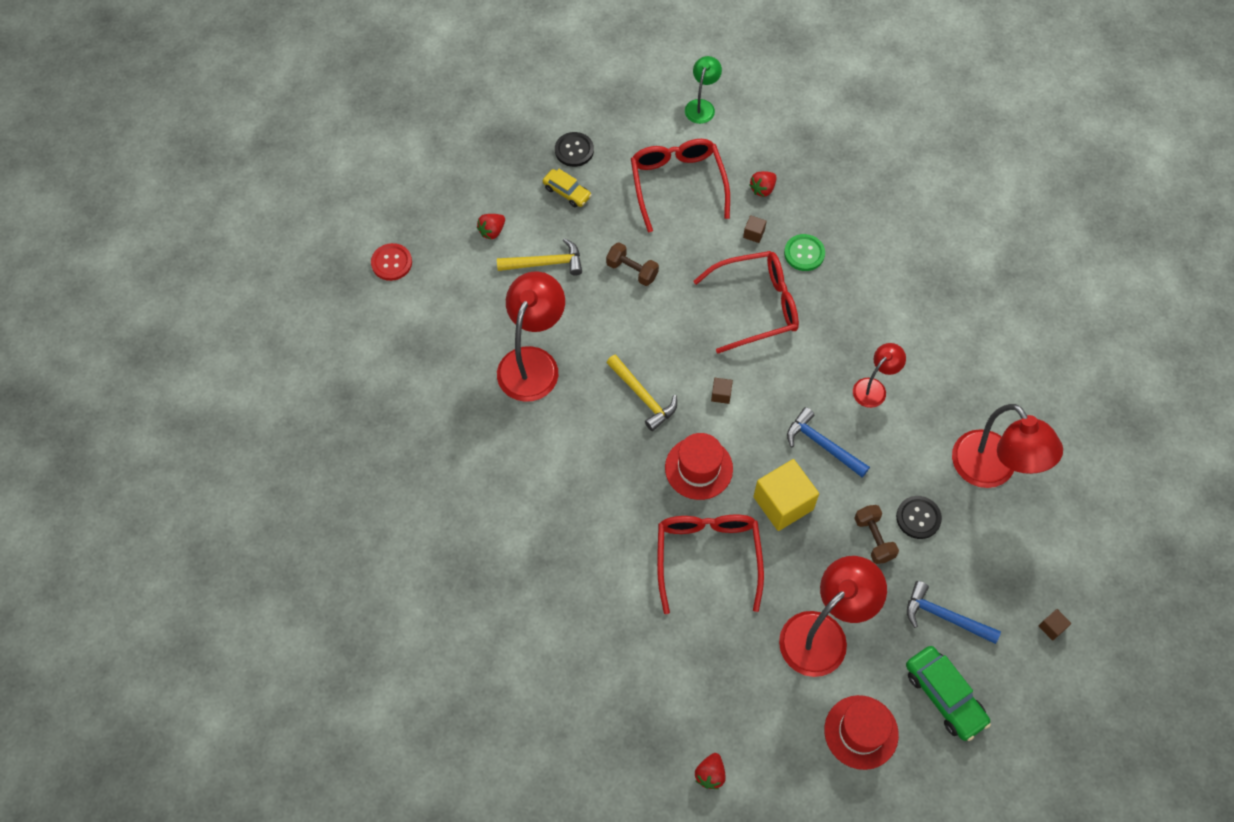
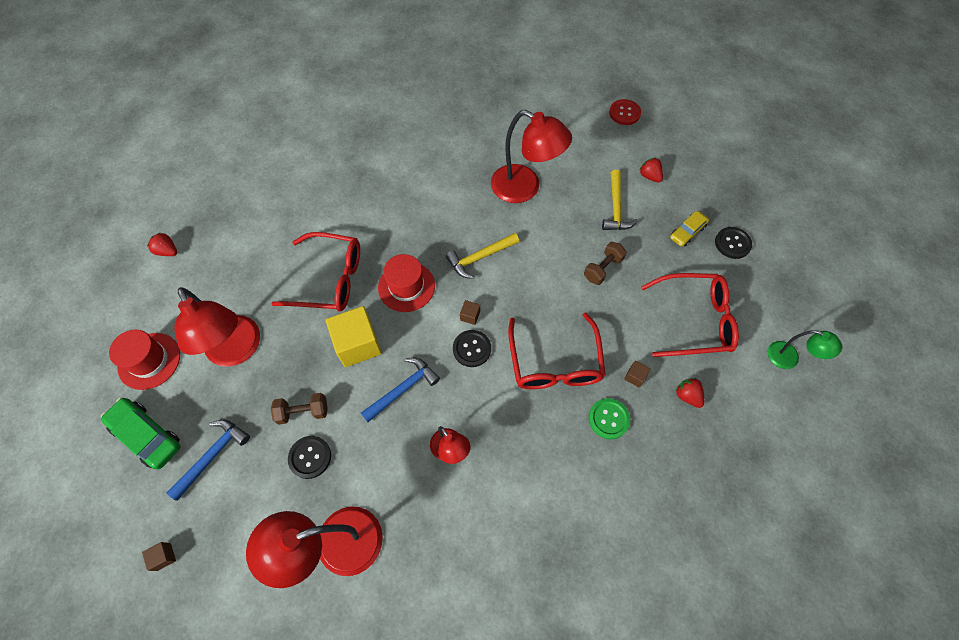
camera: 100 degrees right, 0 degrees up
green car [906,646,991,741] -> green car turned 60 degrees clockwise [101,398,180,470]
none -> black button [453,330,491,367]

